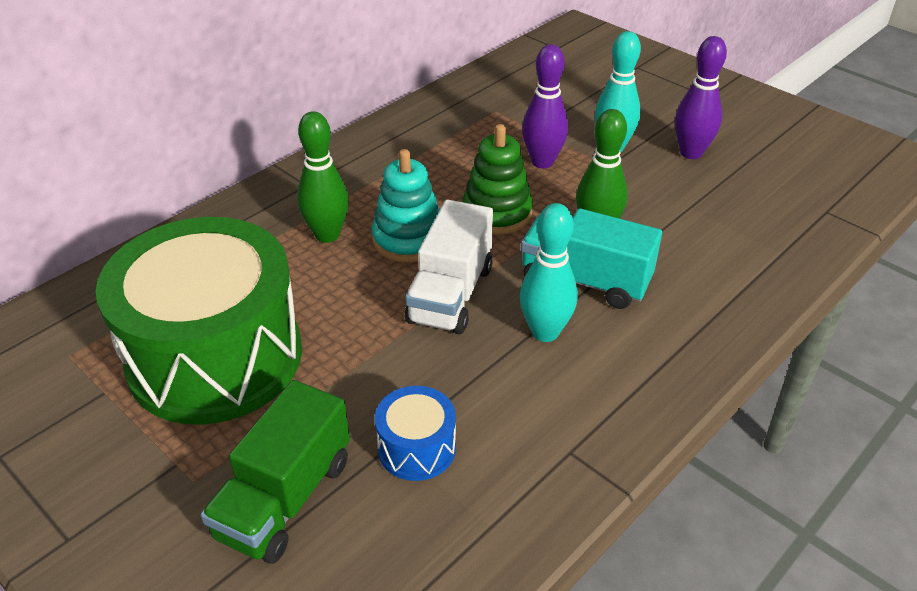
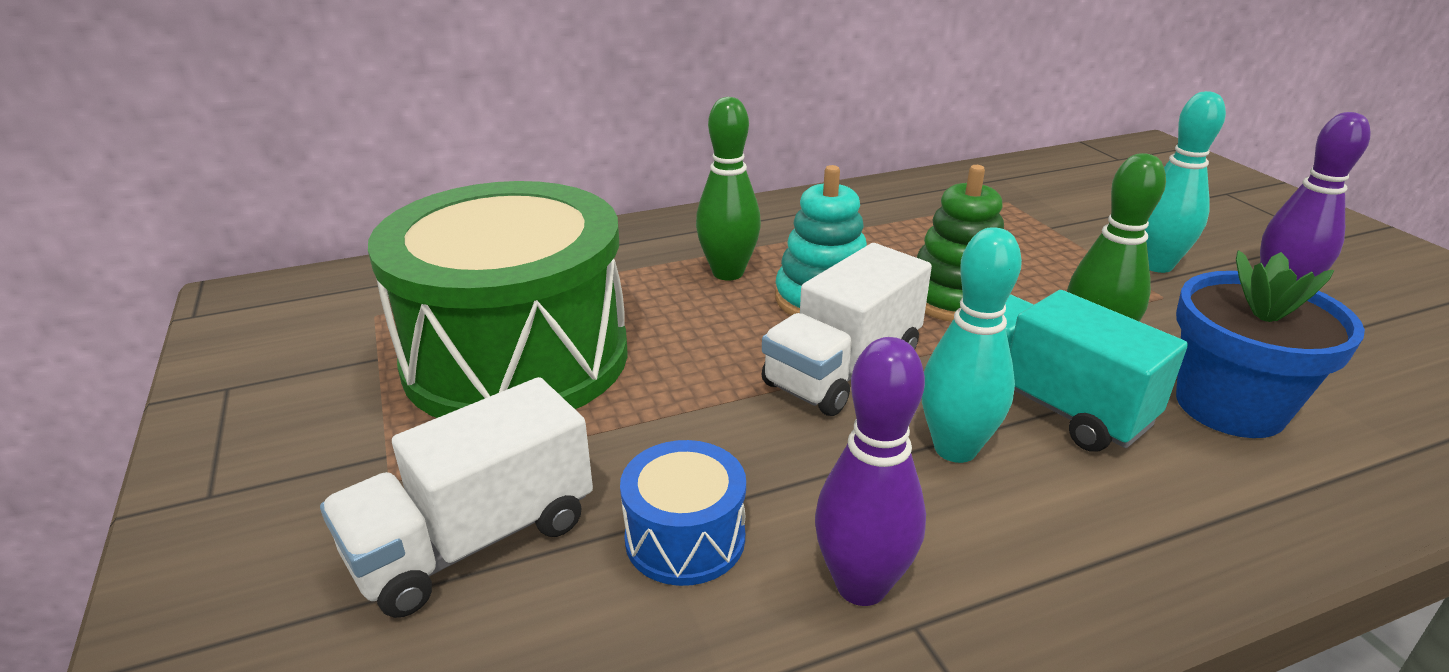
camera: 25 degrees right, 10 degrees down
green truck [201,380,350,564] -> white truck [320,377,593,618]
purple bowling pin [522,44,568,169] -> purple bowling pin moved to [815,337,926,606]
none -> blue flower pot [1176,250,1365,438]

